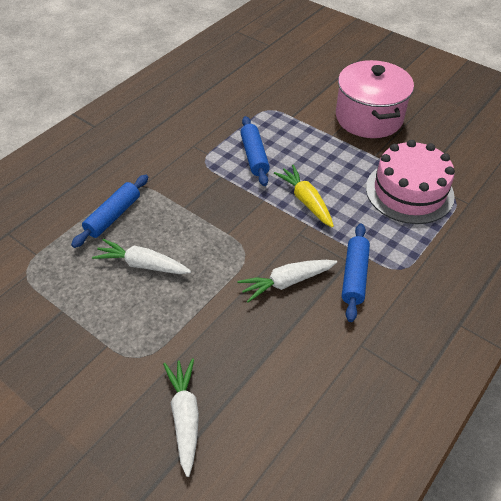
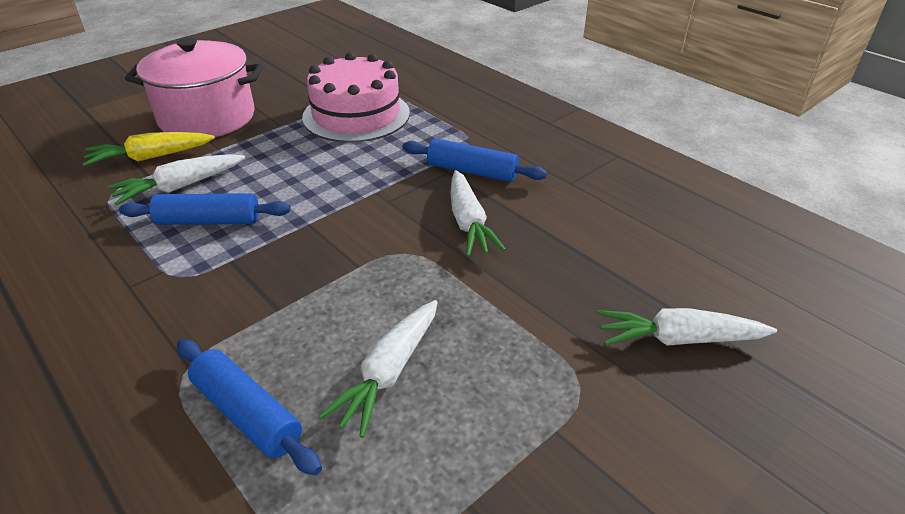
camera: 80 degrees left, 10 degrees down
yellow carrot [274,165,334,228] -> yellow carrot moved to [83,132,215,166]
none -> white carrot [107,154,245,205]

